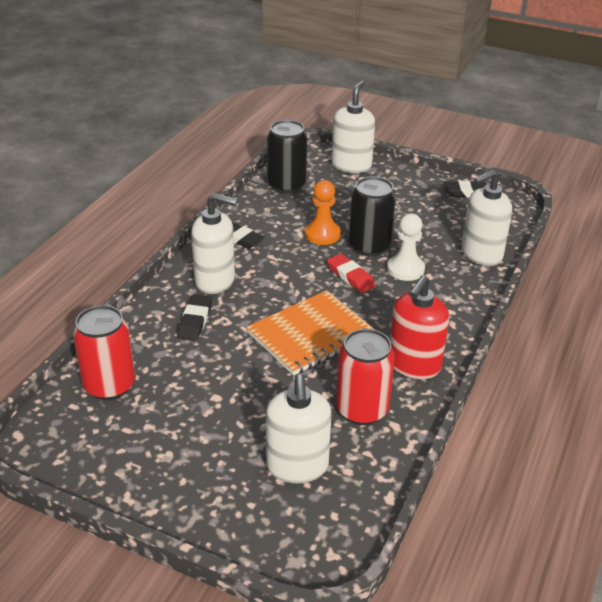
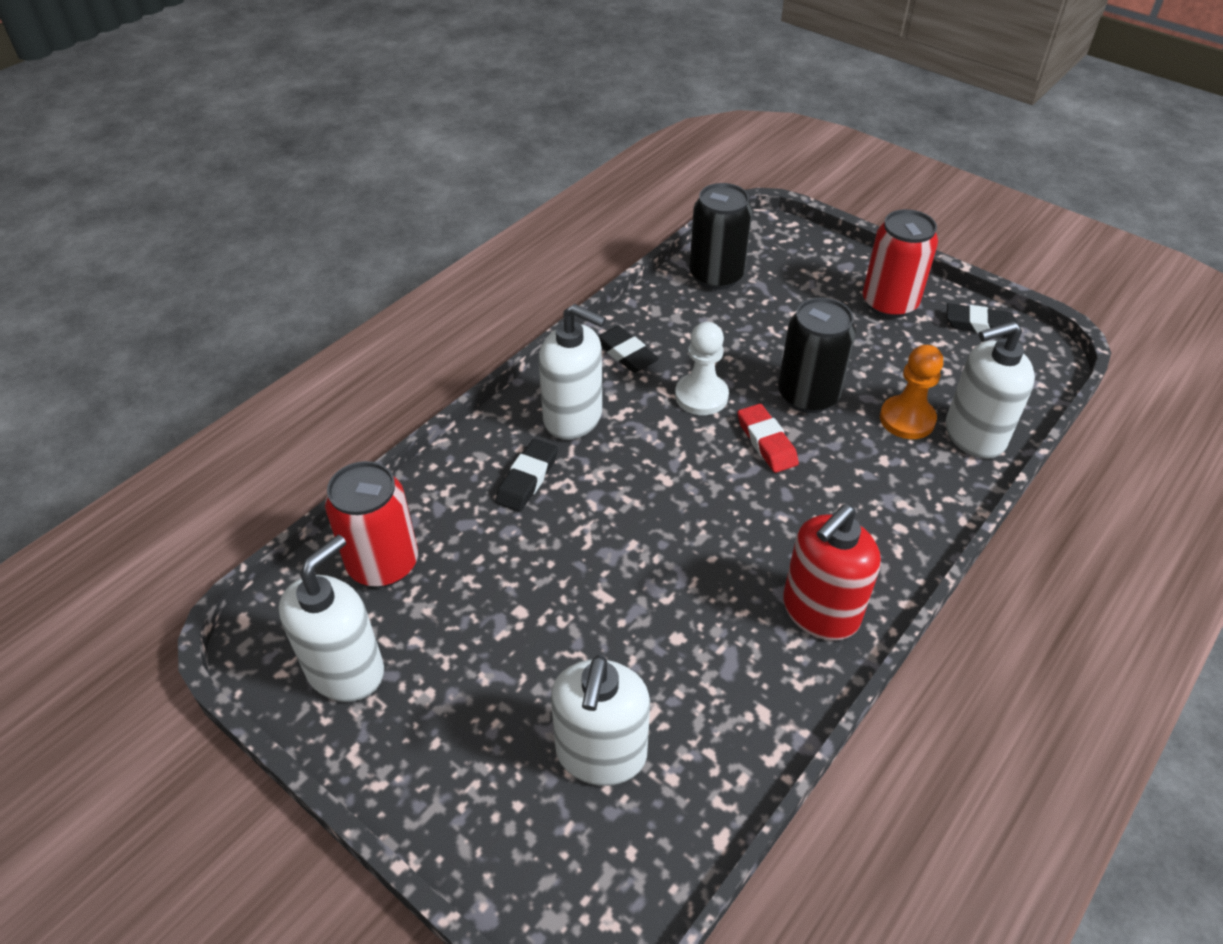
camera: 15 degrees right, 10 degrees up
orange notebook [246,290,375,375] -> none
orange pawn [305,180,341,245] -> orange pawn moved to [880,345,943,439]
white soap dispenser [331,81,375,173] -> white soap dispenser moved to [279,535,384,702]
red can [336,329,395,425] -> red can moved to [863,209,938,318]
white pawn [387,213,425,281] -> white pawn moved to [675,322,729,415]

